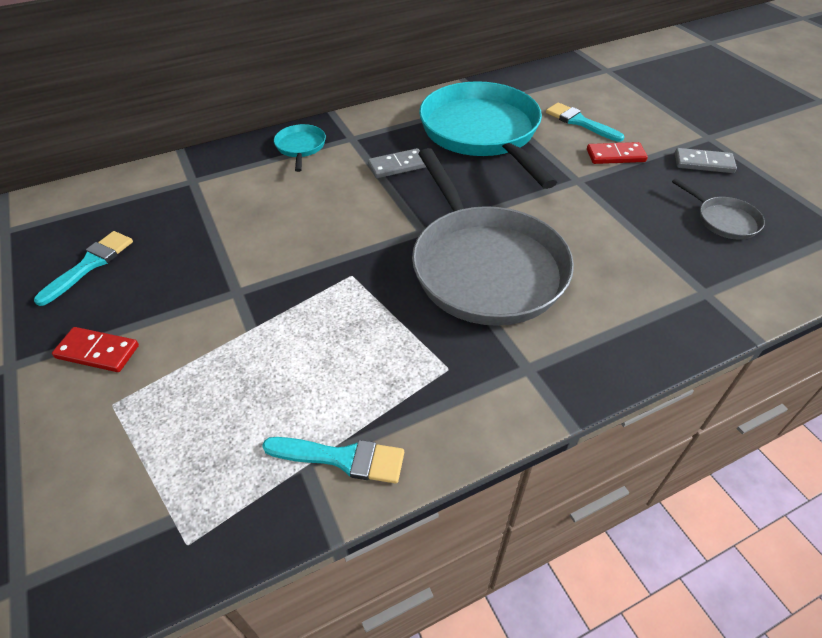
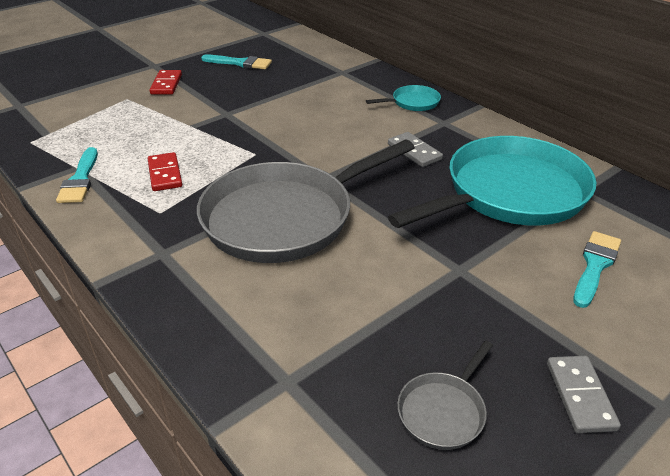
camera: 75 degrees right, 10 degrees down
red domino [587,142,648,164] -> red domino moved to [148,152,182,191]

